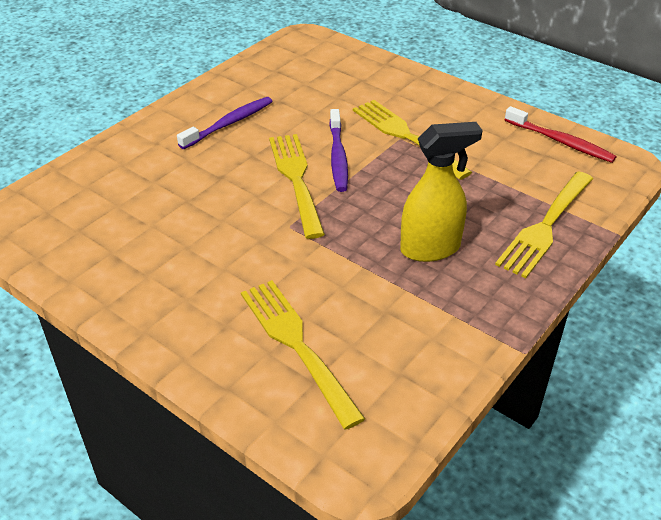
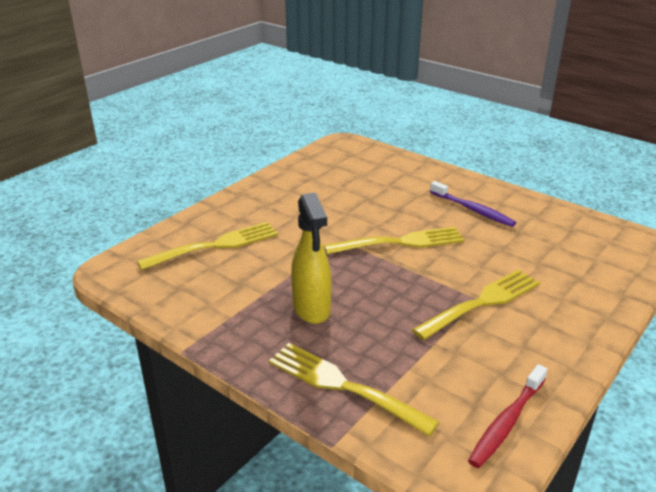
camera: 90 degrees right, 10 degrees down
purple toothbrush [329,109,348,192] -> none

